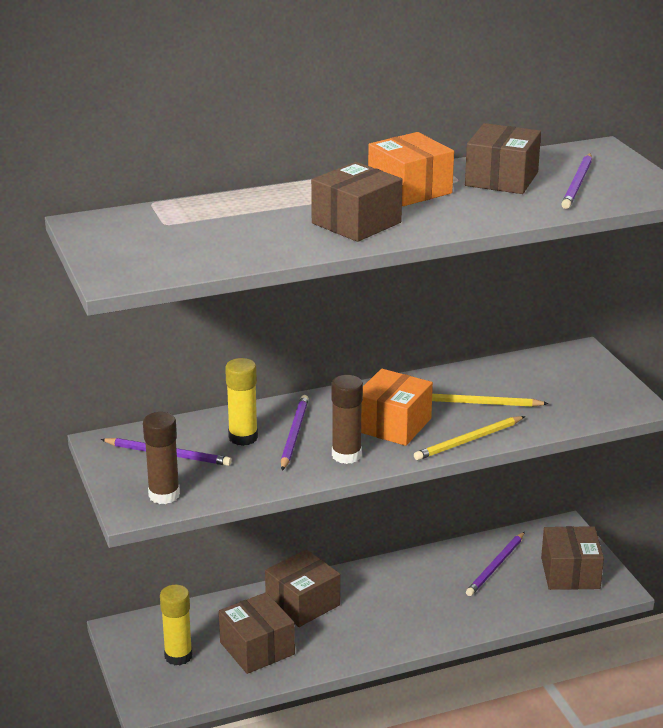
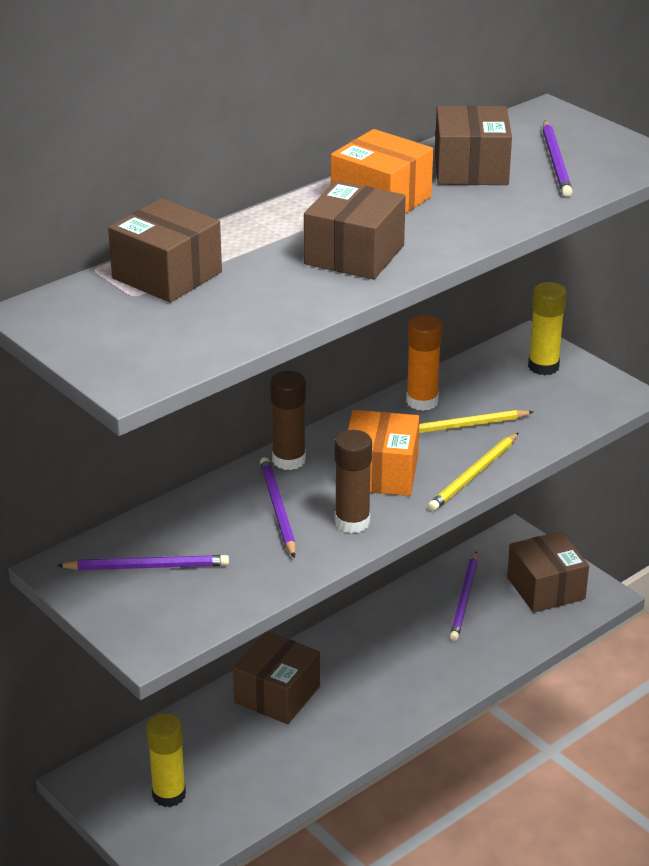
camera: 20 degrees left, 5 degrees up
brown glue stick [143,412,180,504] -> brown glue stick moved to [270,371,306,470]
brown box [219,592,295,674] -> brown box moved to [108,198,222,303]
yellow glue stick [225,358,258,446] -> yellow glue stick moved to [528,282,566,375]
none -> orange glue stick [406,315,442,411]

